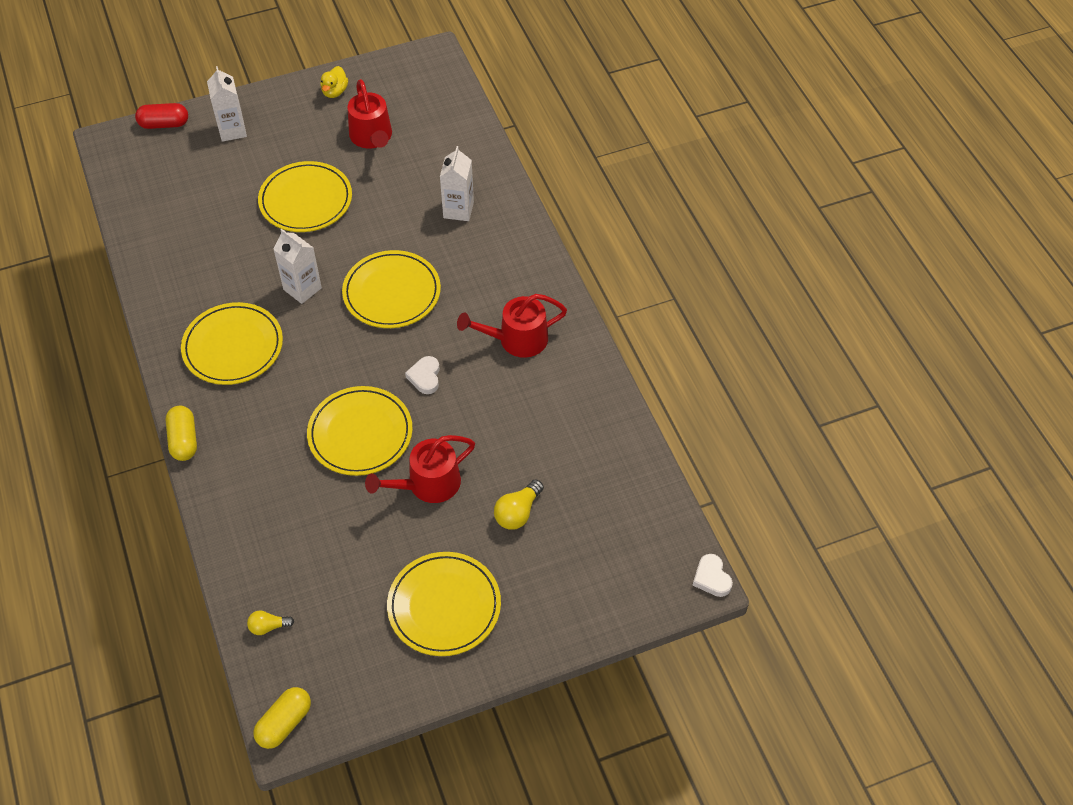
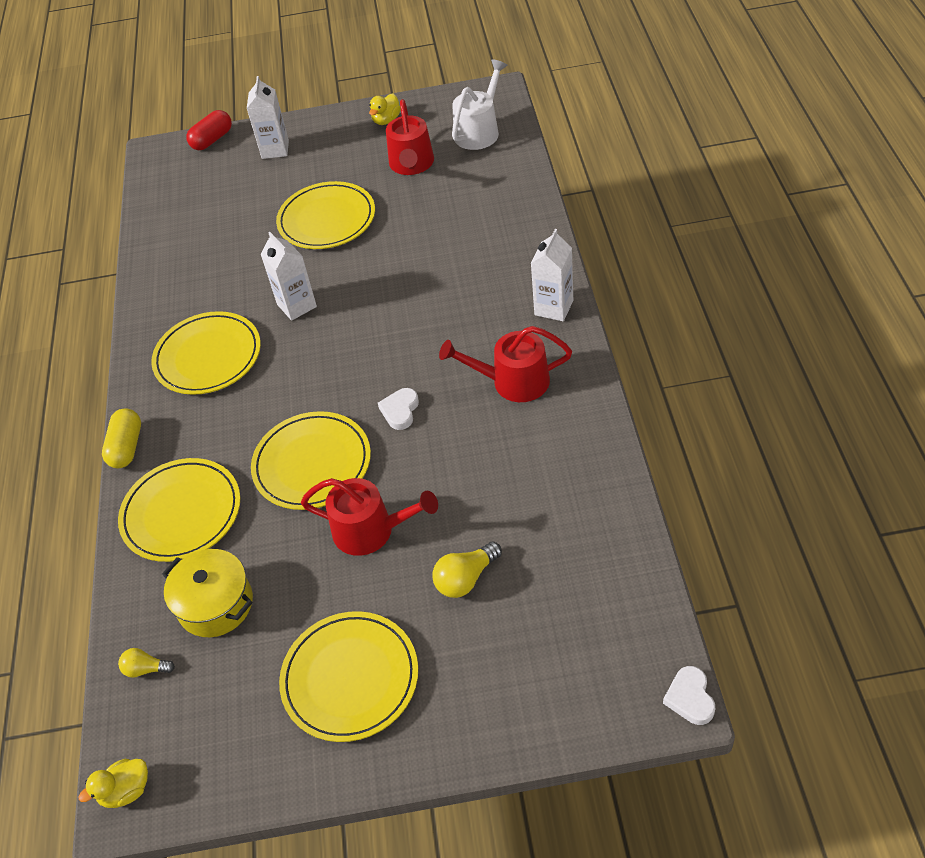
camera: 20 degrees right, 5 degrees down
red capsule [135,103,188,129] -> red capsule turned 60 degrees counterclockwise [186,110,232,150]
yellow capsule [253,687,311,749] -> yellow duck [79,759,148,808]
yellow plate [342,250,441,328] -> yellow plate moved to [118,458,240,562]
red watering can [365,435,475,503] -> red watering can turned 150 degrees counterclockwise [301,478,438,556]
white carton [440,146,474,221] -> white carton moved to [531,229,573,321]
none -> yellow pot [162,549,253,637]
none -> white watering can [452,60,508,150]

